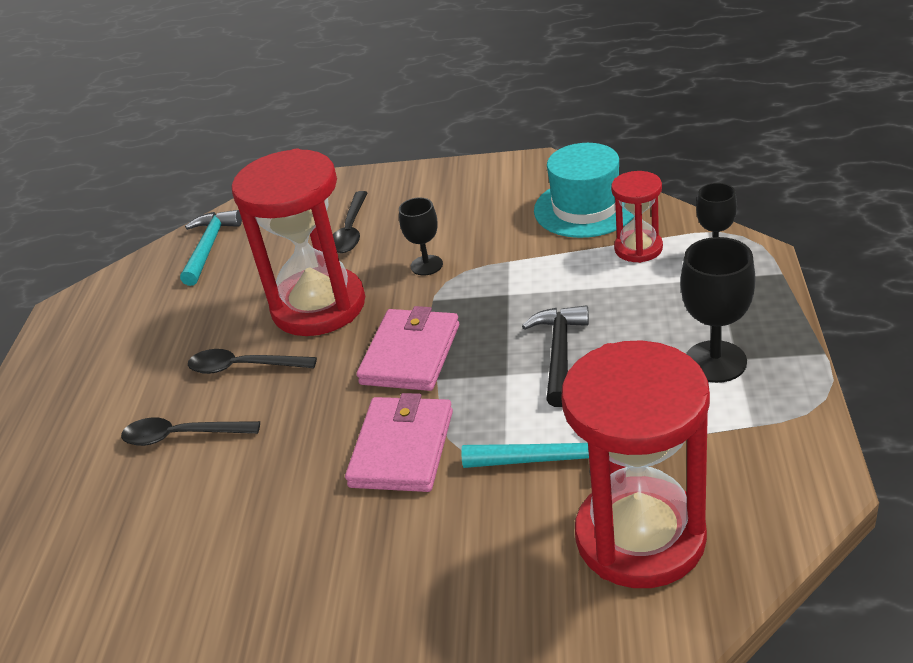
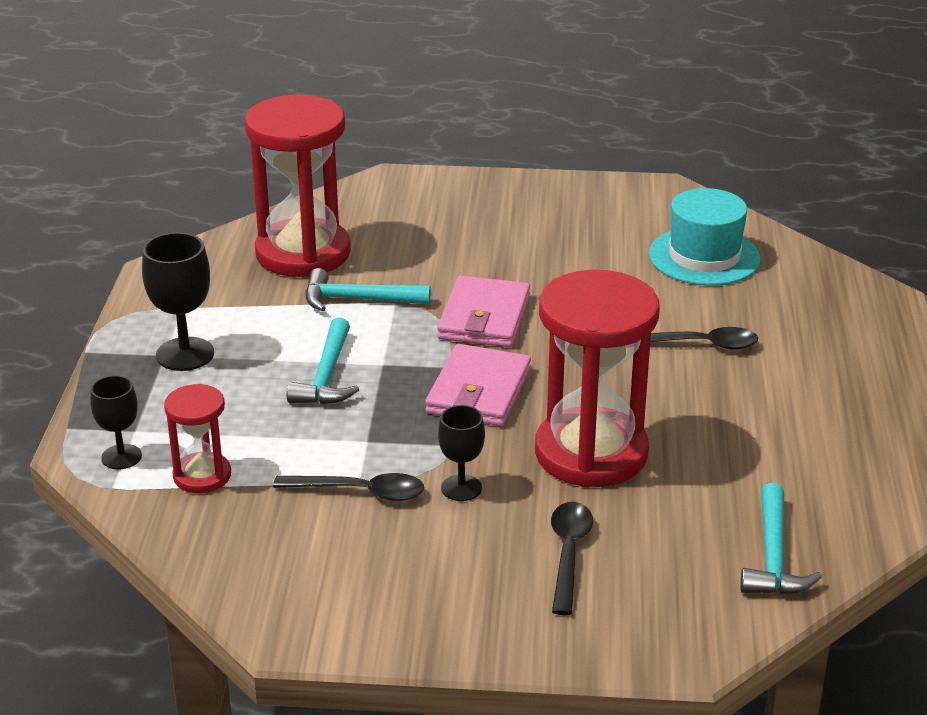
camera: 175 degrees right, 5 degrees down
black spoon [188,349,317,374] -> black spoon moved to [273,473,424,501]
black hammer [522,305,589,407] -> turquoise hammer [287,318,359,404]
turquoise hat [534,143,634,238] -> turquoise hat moved to [649,188,761,286]

